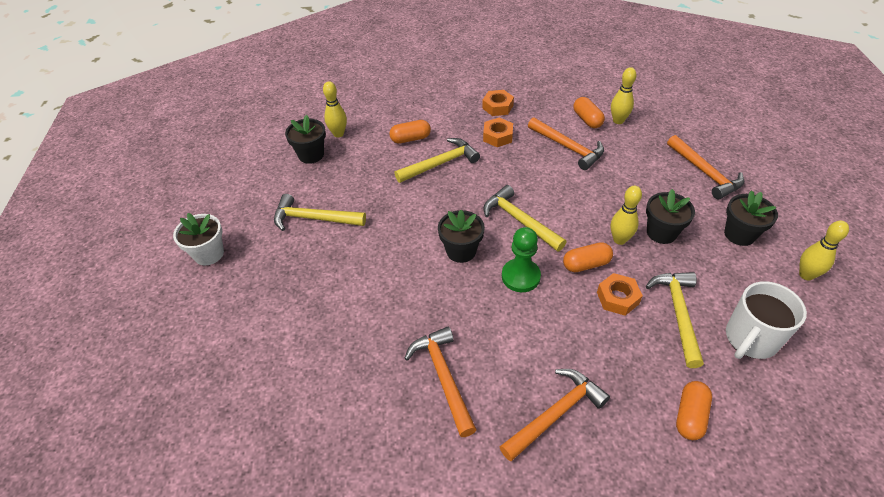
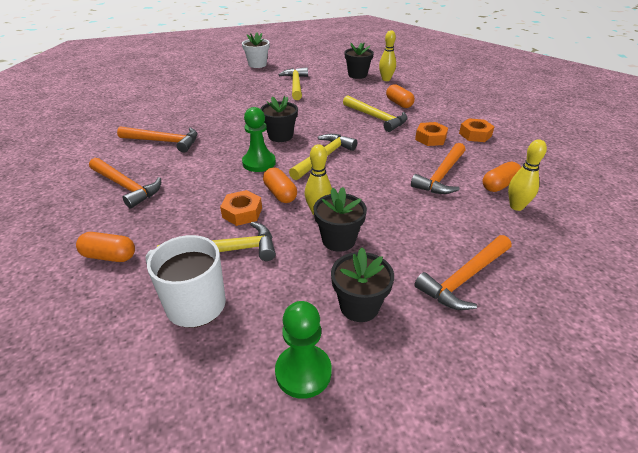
camera: 75 degrees right, 10 degrees down
orange hammer [404,326,477,437] -> orange hammer turned 45 degrees clockwise [117,126,197,153]
yellow bowling pin [799,221,849,281] -> green pawn [275,301,332,399]

